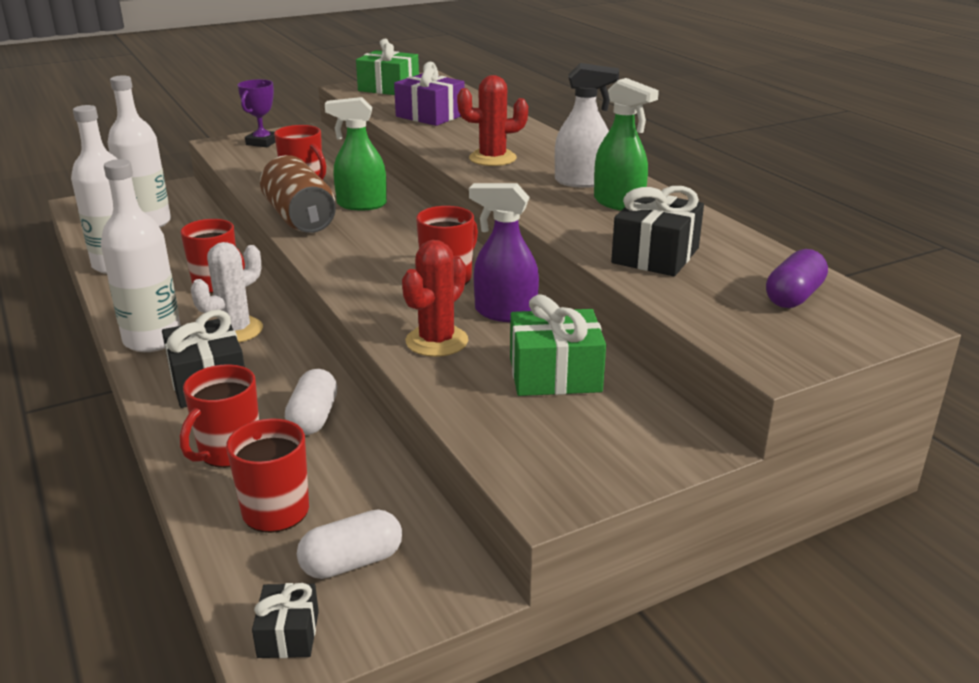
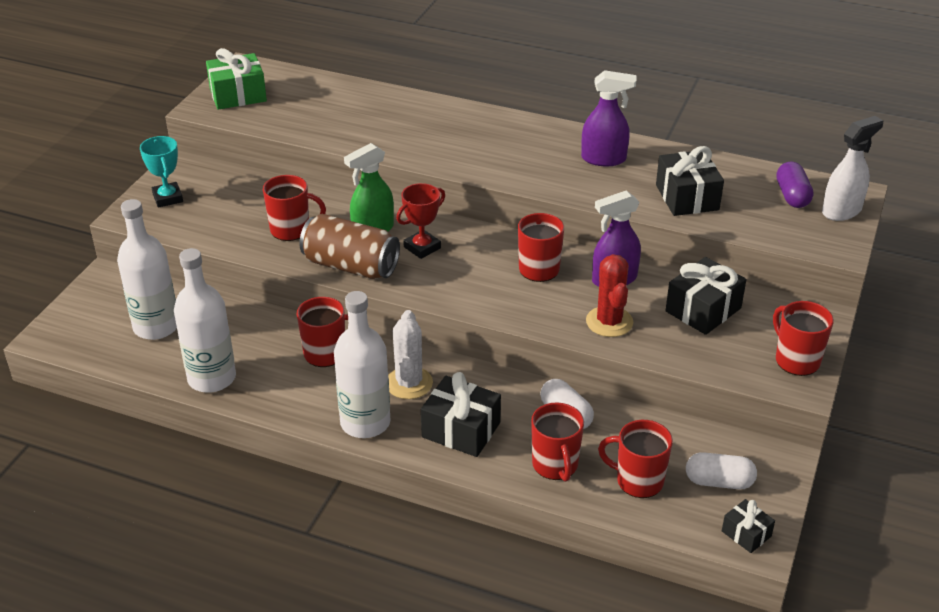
camera: 40 degrees left, 10 degrees up
purple trophy [237,79,275,147] -> turquoise trophy [140,136,183,208]
white capsule [297,509,402,579] -> white capsule turned 75 degrees clockwise [686,452,757,489]
purple gift [394,62,464,126] -> none
red cactus [457,75,528,166] -> none
green gift [510,294,606,396] -> black gift [665,257,746,335]
white spray bottle [555,63,619,188] -> white spray bottle moved to [822,116,883,221]
green spray bottle [594,78,659,211] -> purple spray bottle [581,70,636,166]
none -> red trophy [396,183,445,259]
none -> red mug [773,301,834,376]

